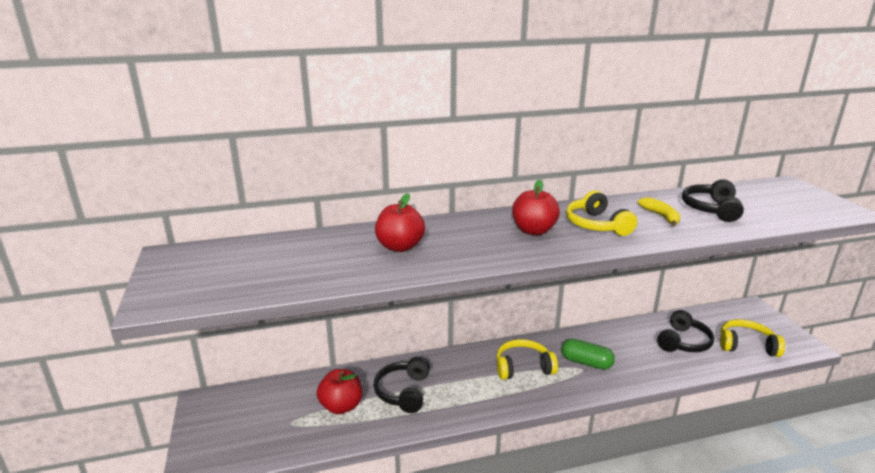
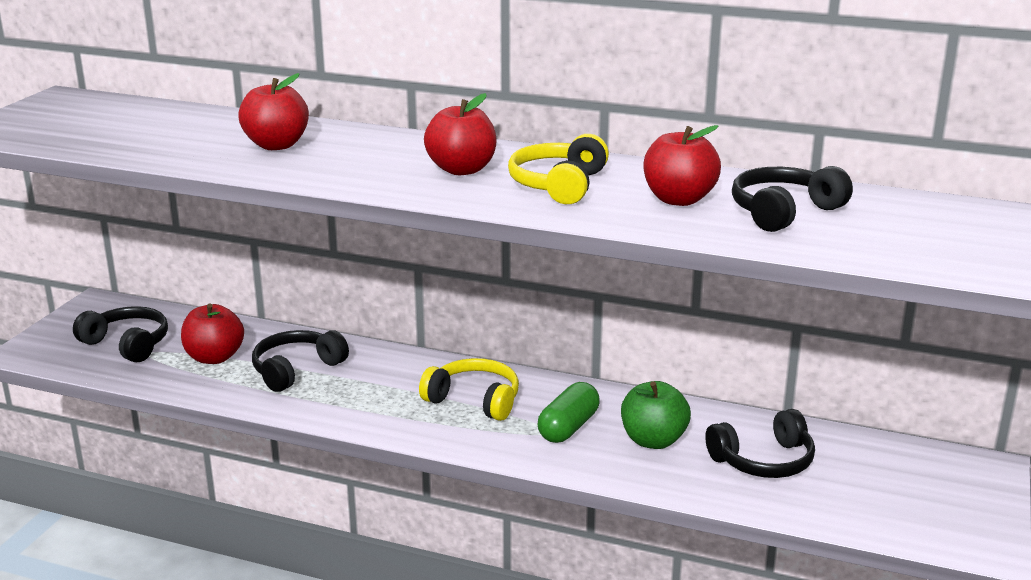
camera: 35 degrees right, 0 degrees up
green capsule [561,339,615,370] -> green capsule turned 60 degrees clockwise [537,382,600,443]
yellow banana [638,197,681,226] -> red apple [644,125,721,206]
yellow headphones [720,319,785,357] -> none
none -> black headphones [73,306,168,363]
none -> green apple [621,381,691,449]

